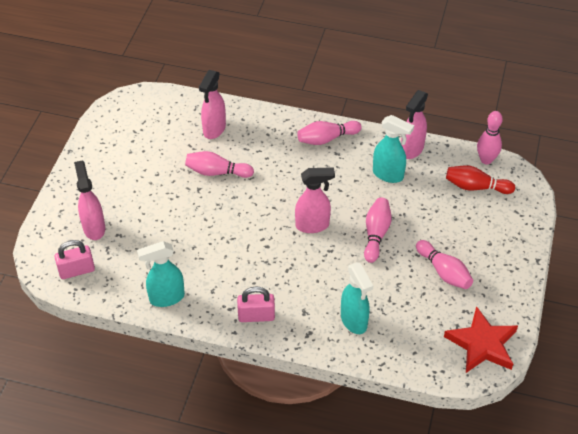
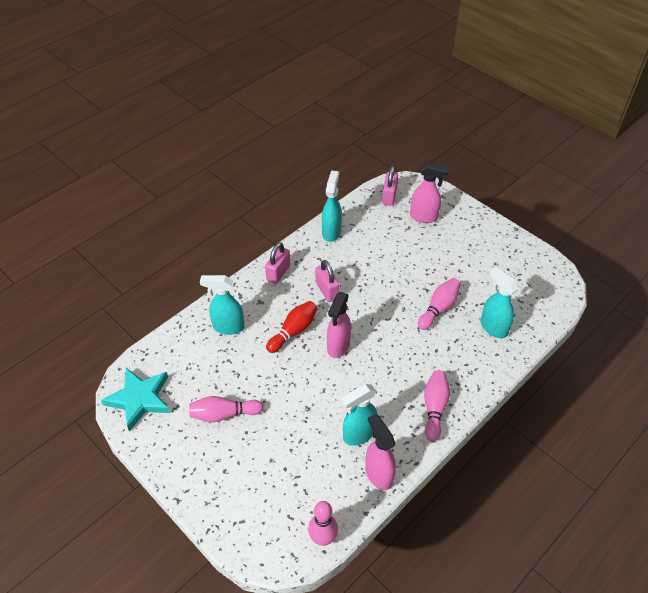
camera: 120 degrees right, 0 degrees up
pink spray bottle [199,70,226,139] -> turquoise spray bottle [481,267,519,338]
pink bowling pin [364,198,391,263] -> none
red star [444,306,518,373] -> turquoise star [101,368,170,432]
red bowling pin [446,165,515,194] -> red bowling pin moved to [266,301,318,353]
none -> pink padlock [315,260,340,302]

